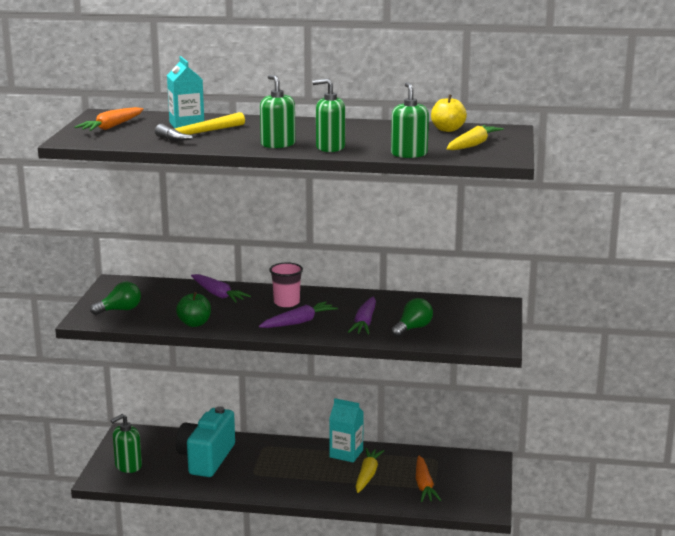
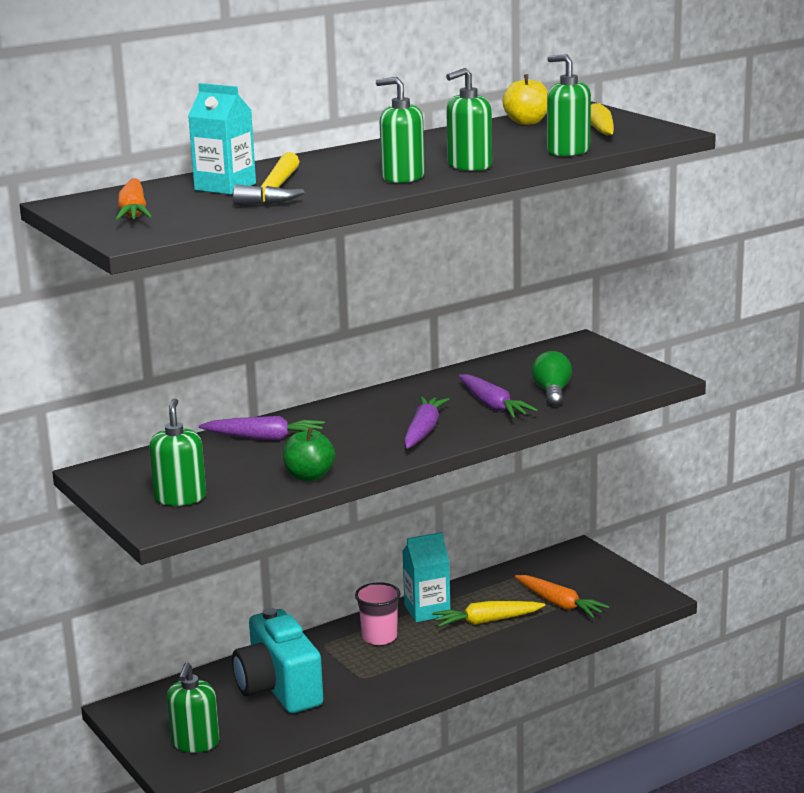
camera: 40 degrees left, 0 degrees up
green light bulb [90,282,141,315] -> green soap dispenser [149,398,206,506]
pink cup [269,262,303,307] -> pink cup moved to [355,582,401,645]
yellow carrot [356,448,384,493] -> yellow carrot turned 75 degrees counterclockwise [432,601,545,627]

